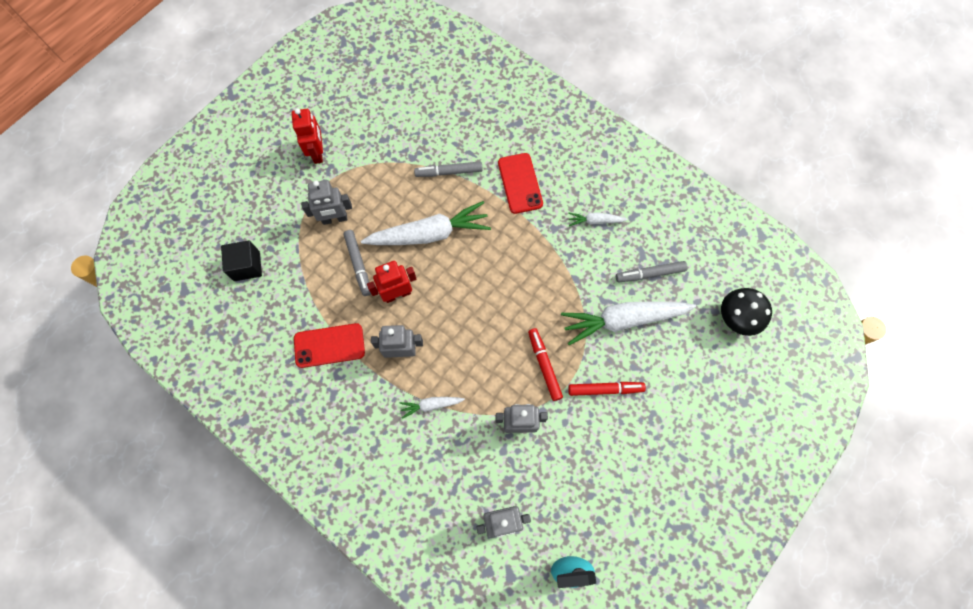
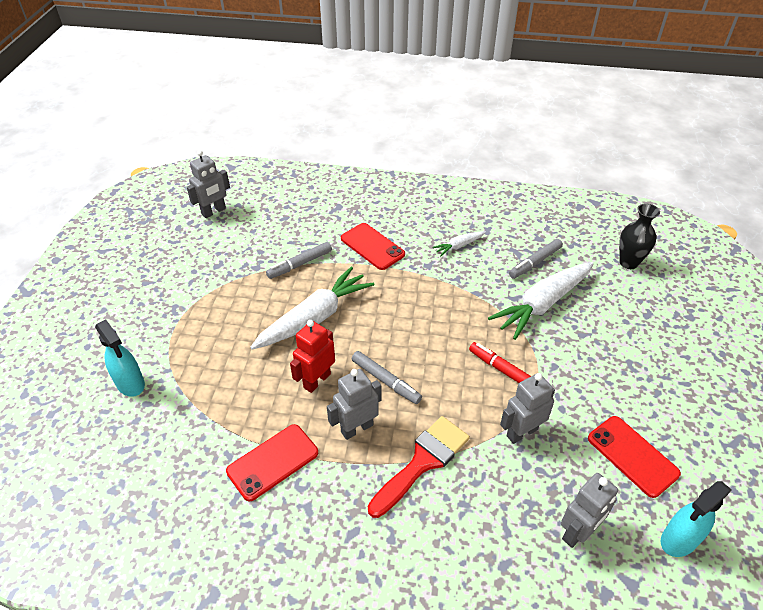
camera: 30 degrees left, 25 degrees down
black cube [221,240,262,281] -> none
red robot [292,108,323,164] -> none
grey robot [301,180,352,225] -> grey robot moved to [187,150,230,218]
grey marker [343,230,371,296] -> grey marker moved to [352,351,422,404]
white carrot [400,397,465,419] -> red brush [368,416,470,518]
red marker [568,382,646,396] -> none
black mushroom [721,288,772,336] -> black vase [619,203,660,269]
none -> turquoise spray bottle [95,319,145,397]
none -> red phone [588,416,681,498]

